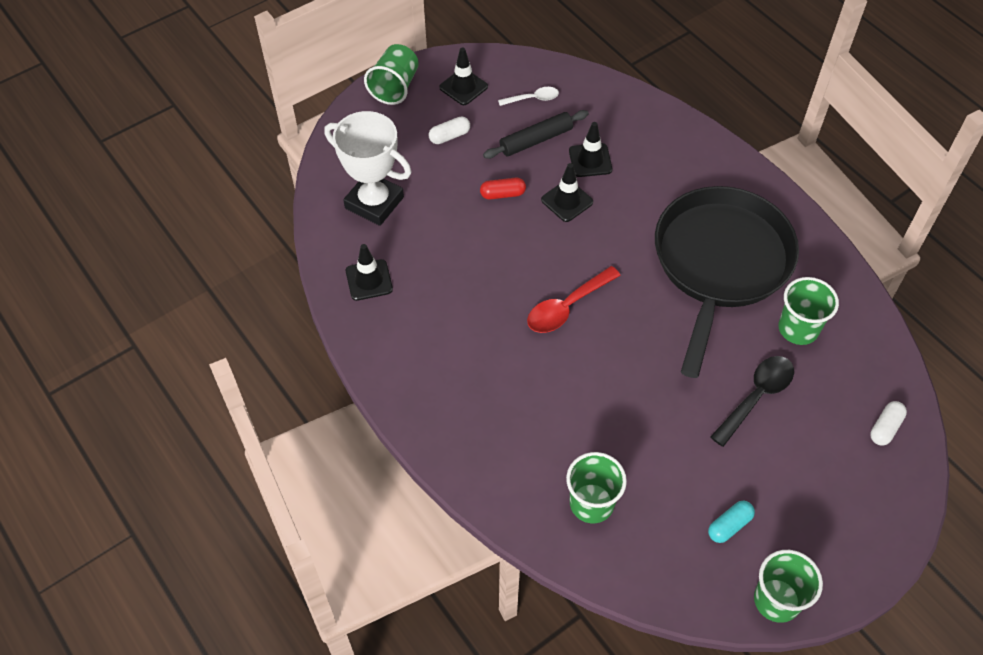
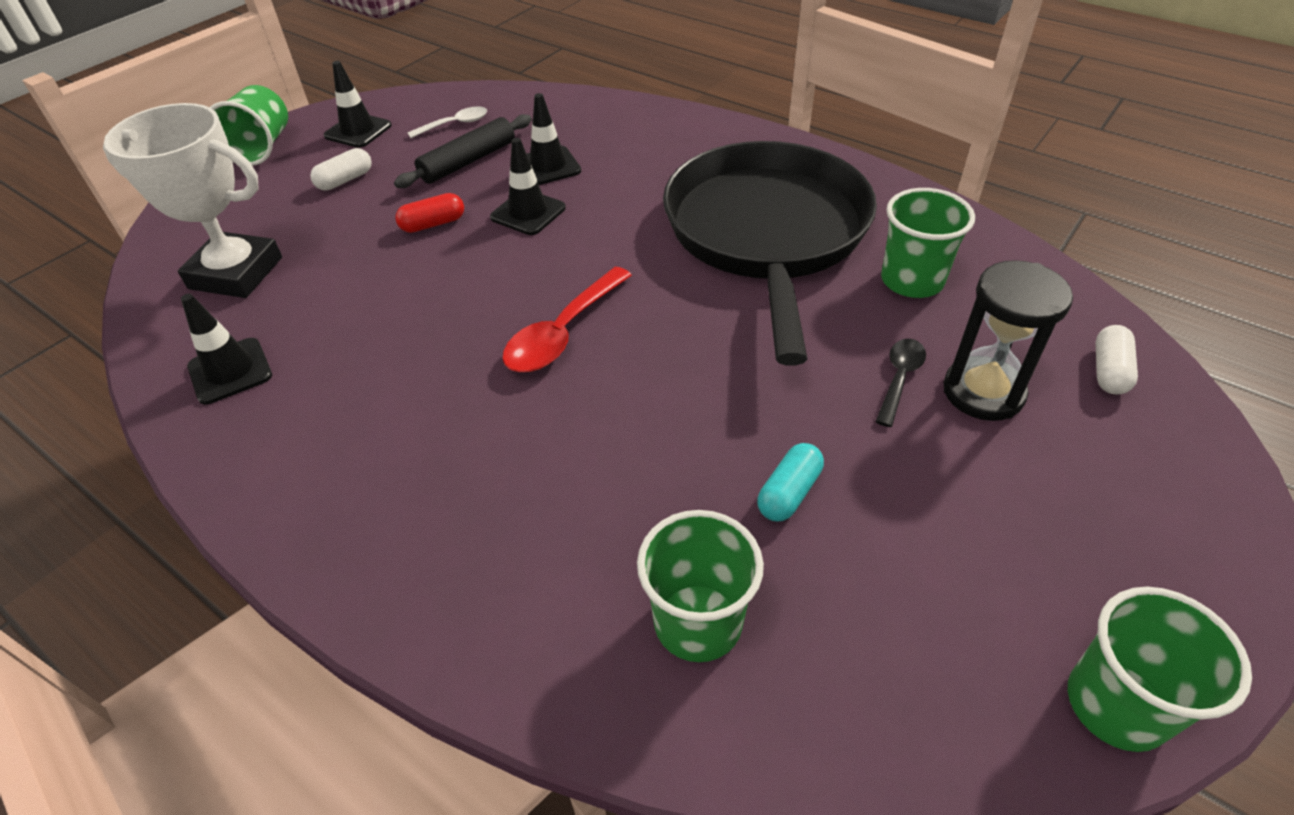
camera: 15 degrees left, 10 degrees down
turquoise capsule [708,501,755,543] -> turquoise capsule moved to [757,443,824,521]
black spoon [710,356,794,447] -> black spoon [875,339,926,427], size x0.60
none -> black hourglass [944,260,1073,421]

